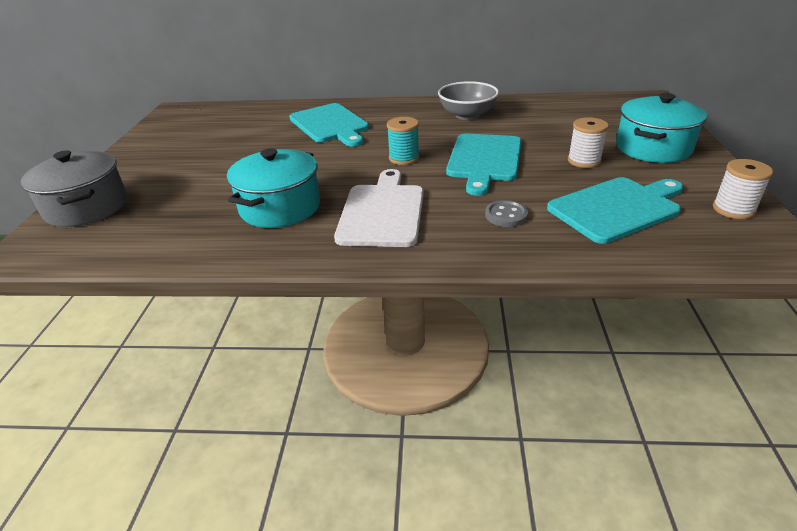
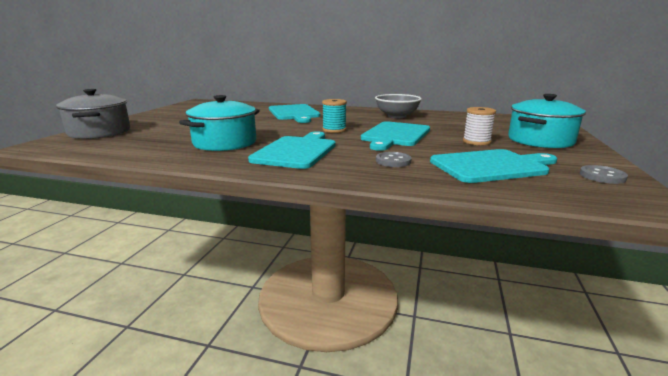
camera: 10 degrees right, 15 degrees down
white cutting board [334,169,424,247] -> turquoise cutting board [248,131,336,169]
white spool [713,159,774,219] -> grey button [580,165,628,184]

